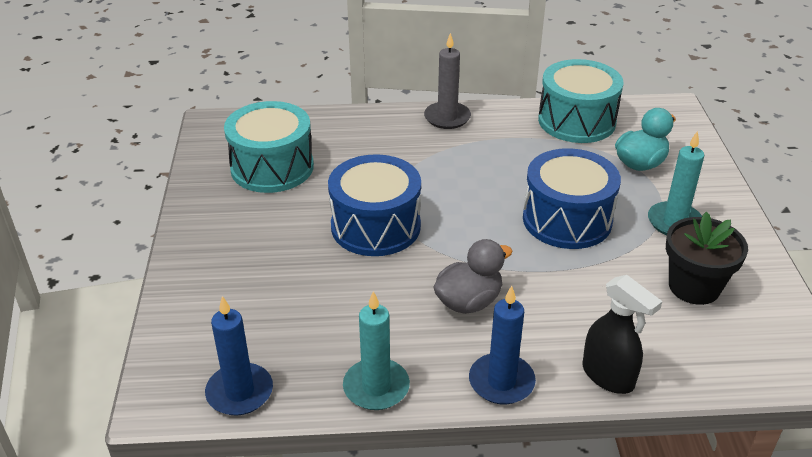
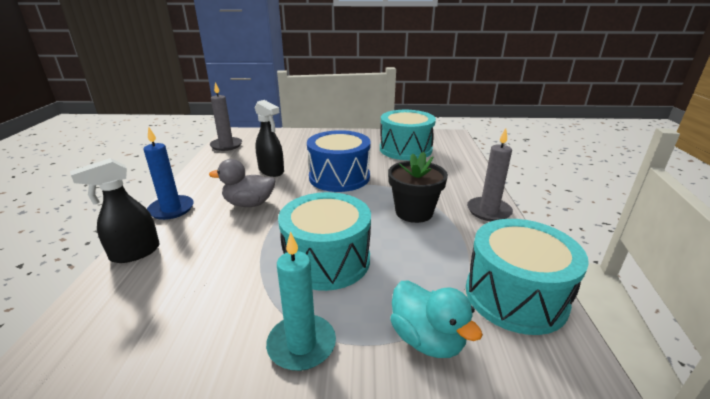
camera: 95 degrees right, 10 degrees down
blue candle [205,296,273,416] -> grey candle [210,82,242,151]
turquoise candle [343,291,410,410] -> none
grey duck [433,239,512,314] -> grey duck turned 120 degrees clockwise [209,159,275,207]
blue drum [523,148,621,249] -> turquoise drum [278,192,371,291]
black flower pot [666,212,748,305] -> black flower pot moved to [388,152,448,223]
none -> black spray bottle [255,100,284,177]

